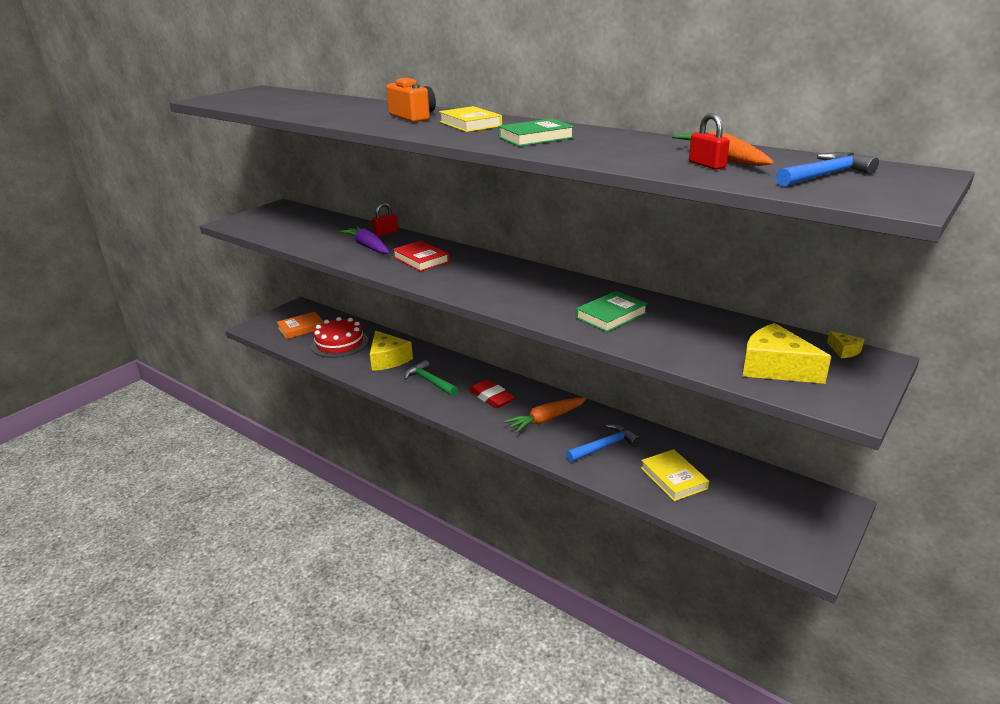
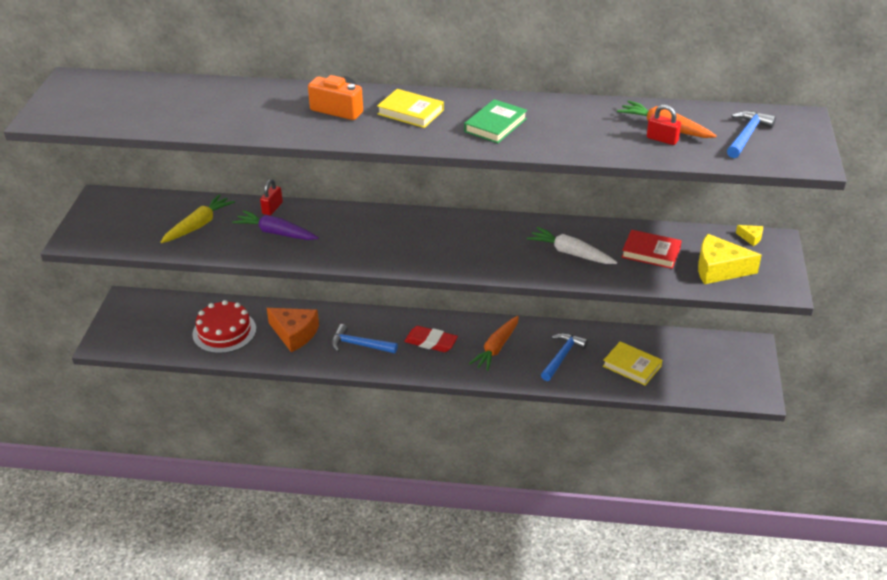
camera: 30 degrees left, 10 degrees up
orange book [277,312,324,339] -> none
yellow cheese [370,331,413,371] -> orange cheese [267,308,319,352]
red book [392,240,450,272] -> red book moved to [622,230,682,269]
green hammer [404,360,458,396] -> blue hammer [331,324,398,353]
green book [576,291,648,332] -> white carrot [527,227,617,264]
none -> yellow carrot [161,194,235,243]

